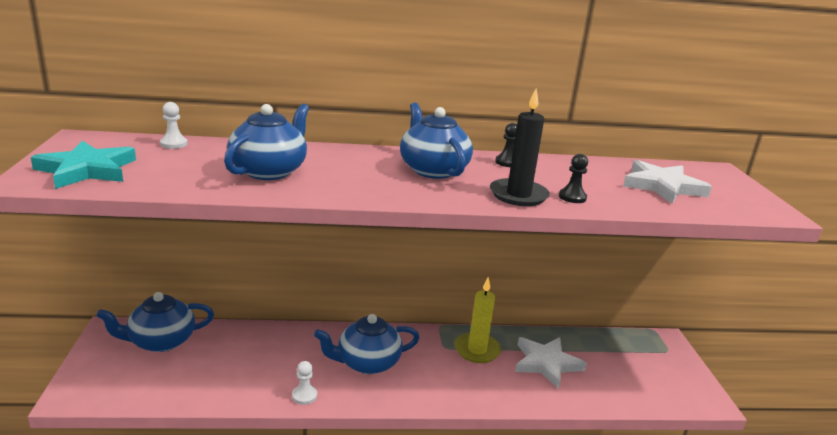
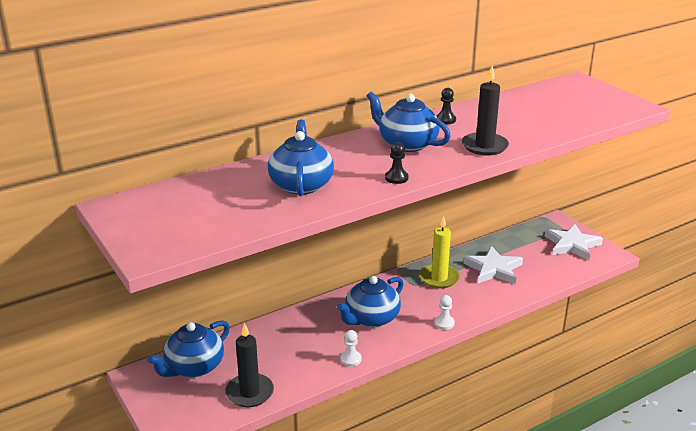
camera: 25 degrees left, 5 degrees up
turquoise star [31,141,136,189] -> none
white pawn [160,102,188,149] -> white pawn moved to [434,295,455,330]
black pawn [559,154,588,203] -> black pawn moved to [385,142,409,184]
white star [623,160,712,204] -> white star moved to [545,224,603,260]
none -> black candle [225,323,274,407]

